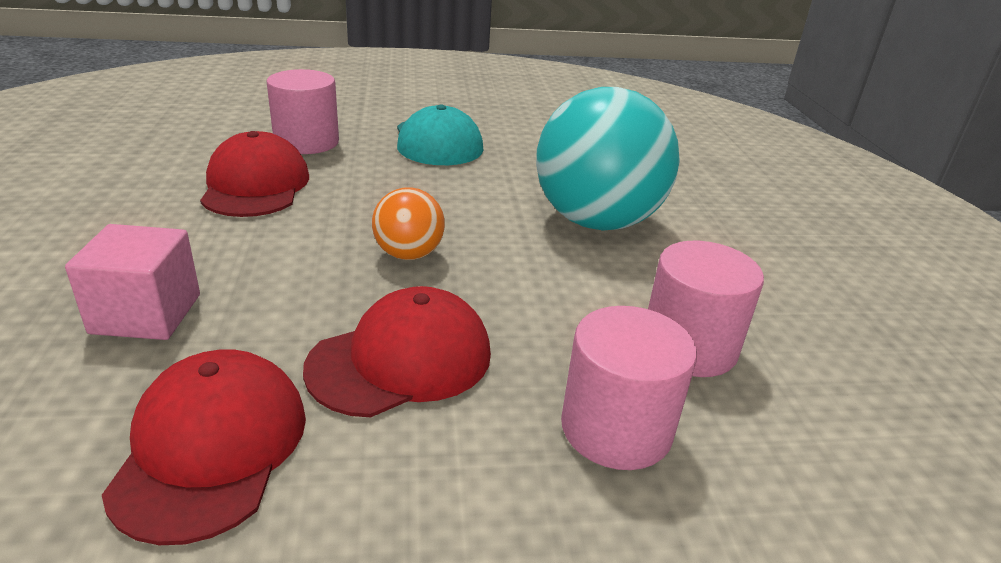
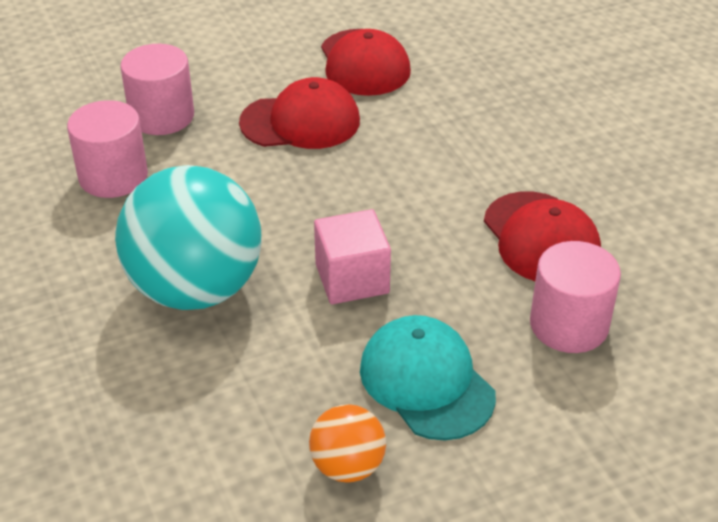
camera: 165 degrees right, 10 degrees up
pink cube [65,224,200,340] -> pink cube moved to [314,209,391,304]
red cap [303,286,491,417] -> red cap turned 135 degrees counterclockwise [239,77,360,149]
orange ball [372,187,445,260] -> orange ball moved to [309,404,386,483]

